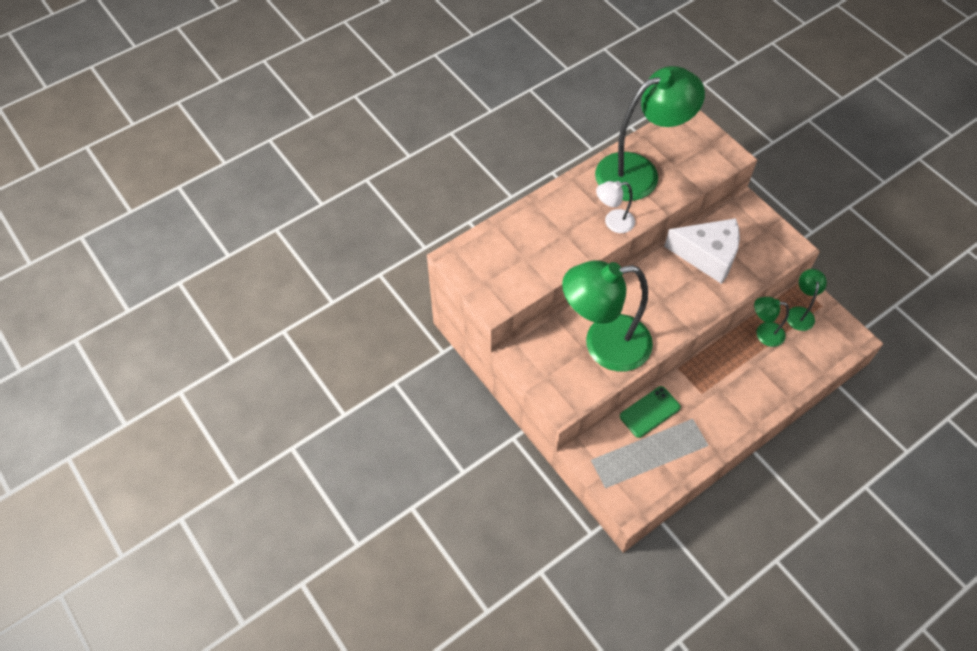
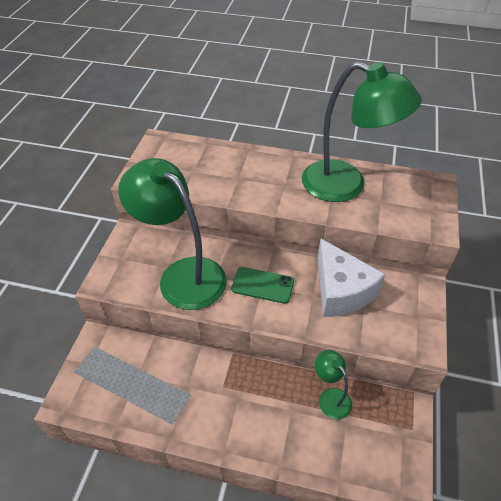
camera: 50 degrees right, 10 degrees down
white lamp [596,181,635,233] -> none
green phone [620,386,681,438] -> green phone moved to [232,267,294,304]
green lamp [787,269,827,331] -> none

